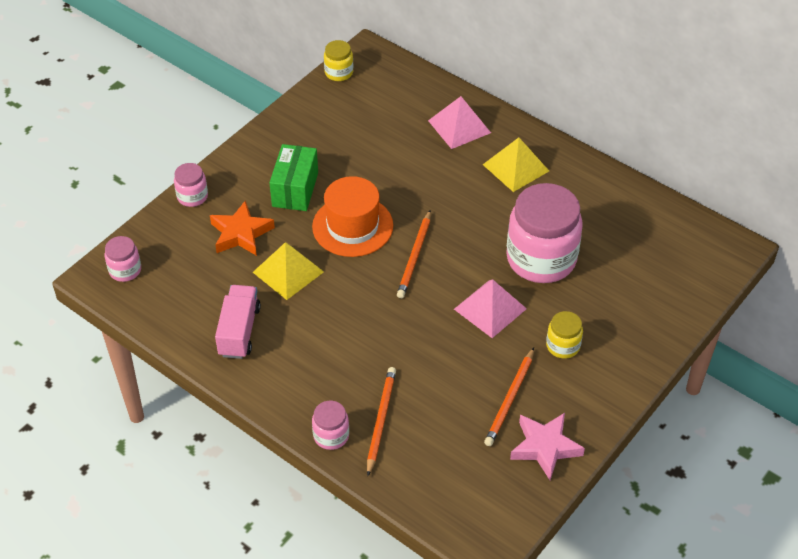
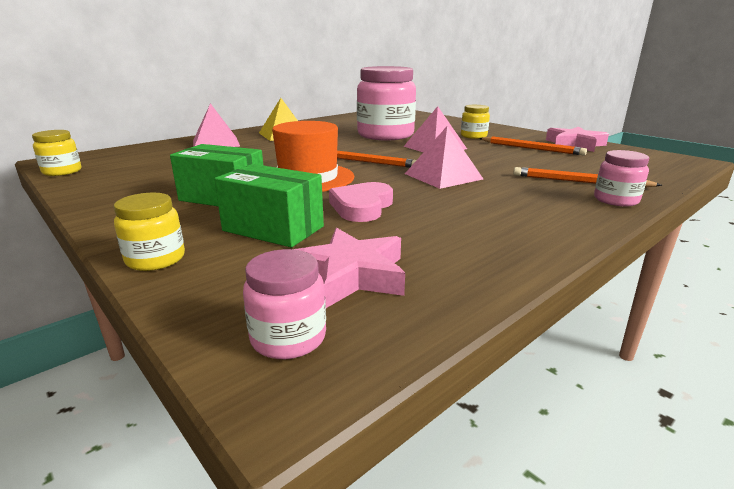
camera: 80 degrees left, 25 degrees down
pink jar [174,163,208,207] -> yellow jar [114,193,185,271]
orange star [210,200,275,256] -> green box [214,164,324,247]
pink truck [215,285,261,359] -> none
yellow pyramid [253,242,324,300] -> pink heart [329,182,393,222]
none -> pink star [293,228,405,308]
none -> pink pyramid [405,126,483,189]

